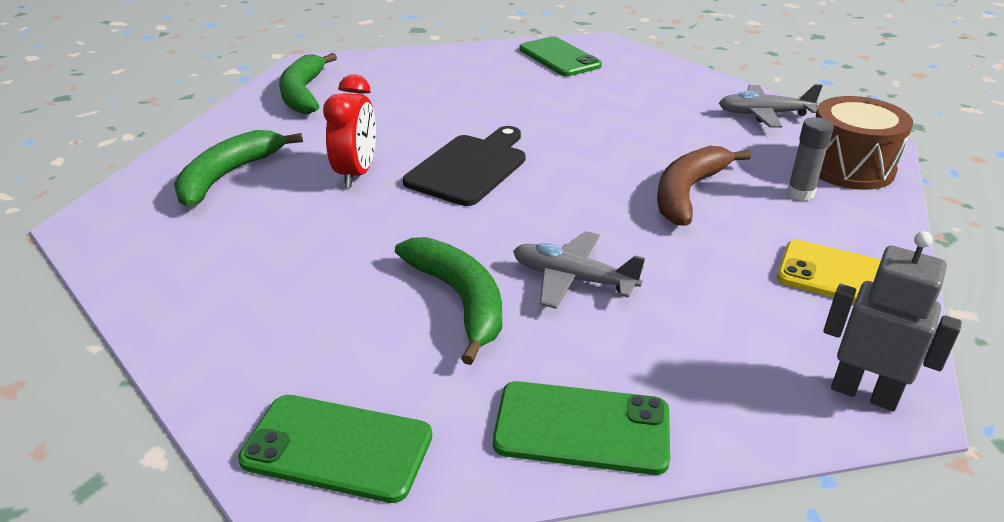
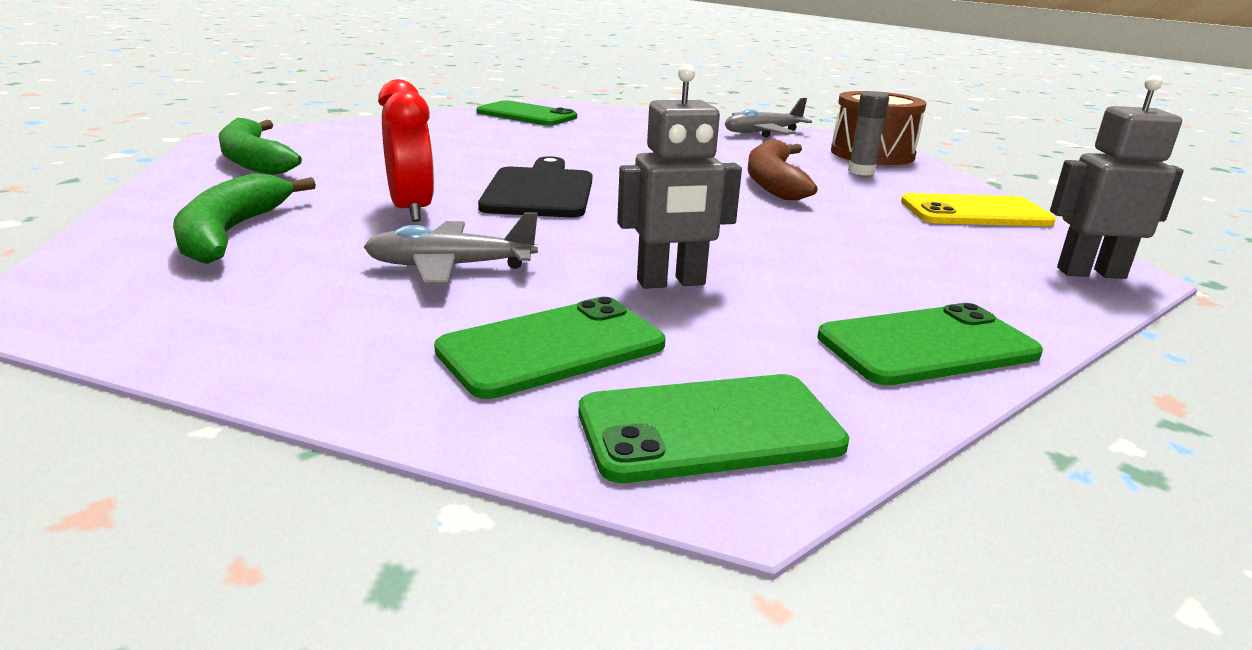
camera: 30 degrees left, 10 degrees down
green banana [395,237,502,365] -> grey robot [617,64,742,289]
grey plane [513,231,645,309] -> grey plane moved to [364,212,538,285]
none -> green phone [434,297,665,399]

